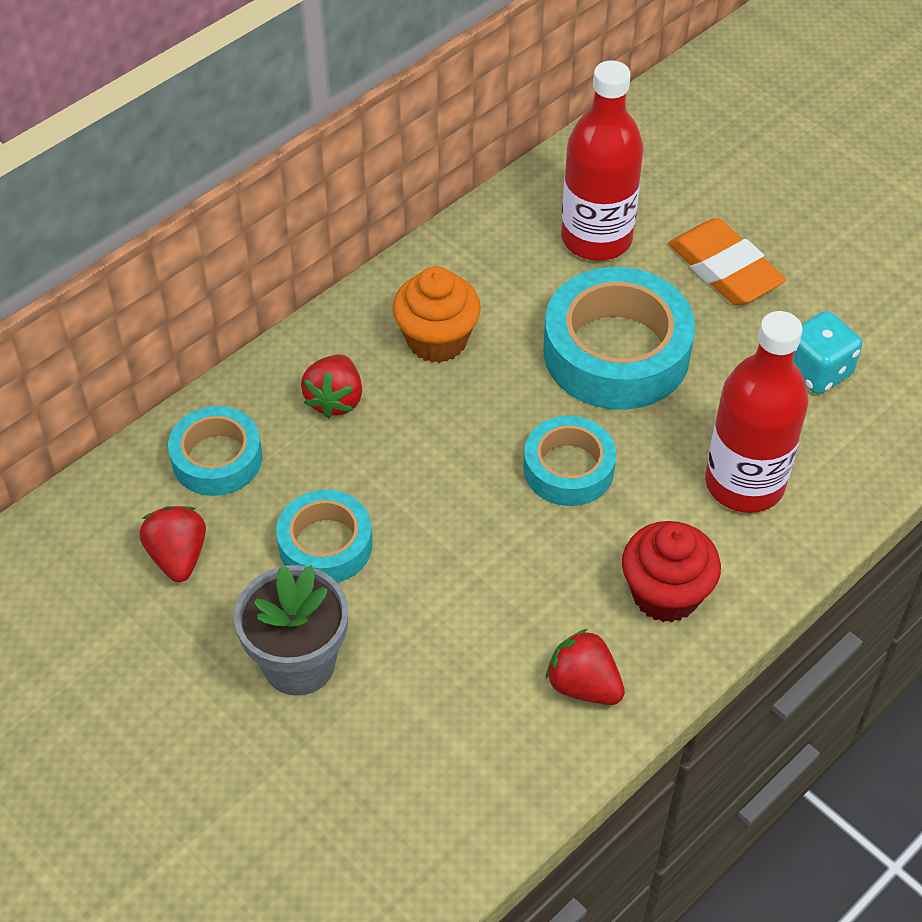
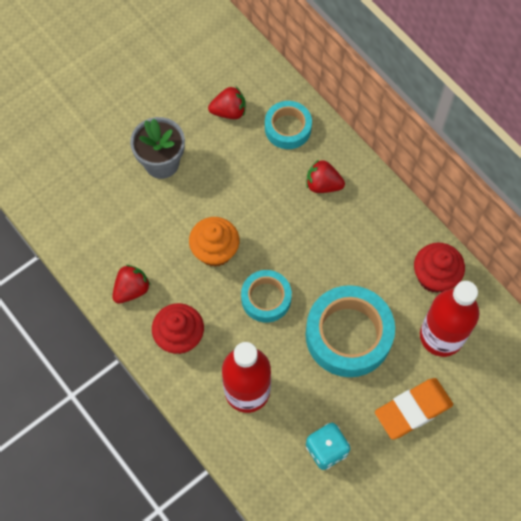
camera: 95 degrees right, 15 degrees up
turquoise tape [276,490,372,583] -> none
orange cupcake [393,266,481,363] -> orange cupcake moved to [189,217,239,267]
none -> red cupcake [414,243,465,293]

